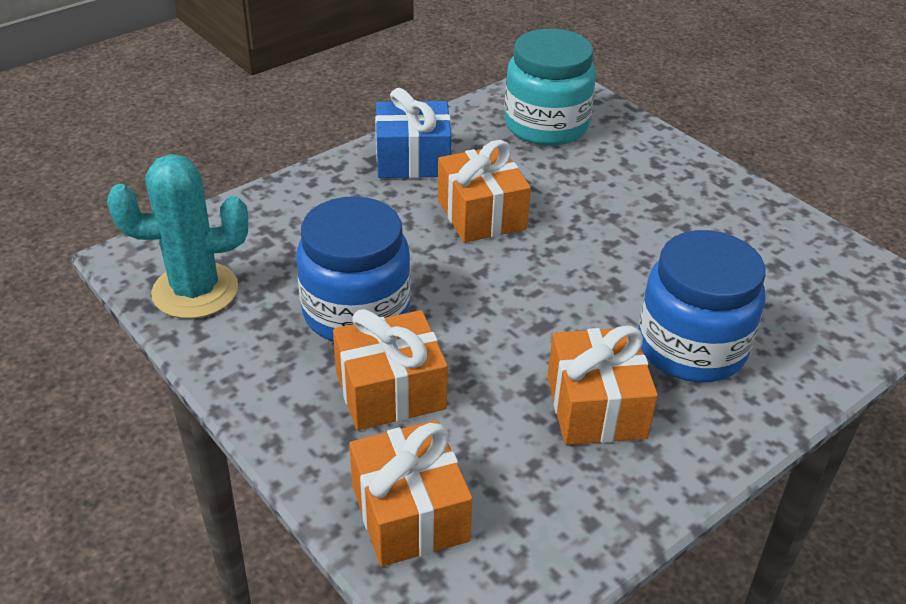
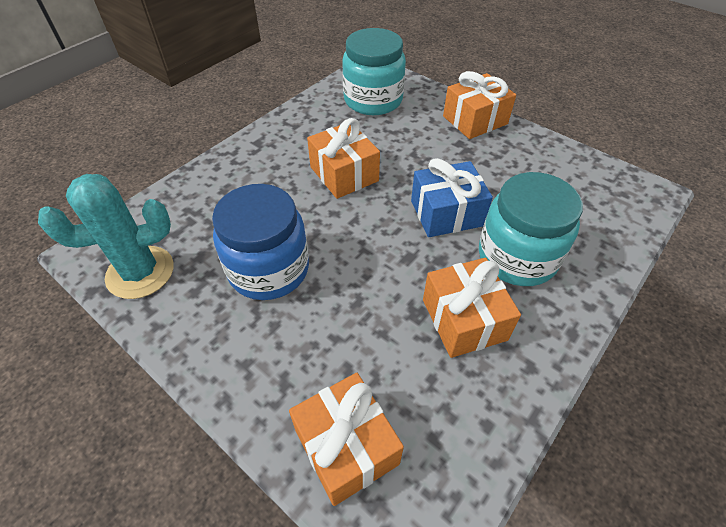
camera: 10 degrees left, 10 degrees up
orange gift [333,309,448,430] -> orange gift moved to [443,71,516,139]
blue gift [375,88,451,178] -> blue gift moved to [411,158,493,237]
blue jar [638,230,765,382] -> turquoise jar [479,172,583,286]

